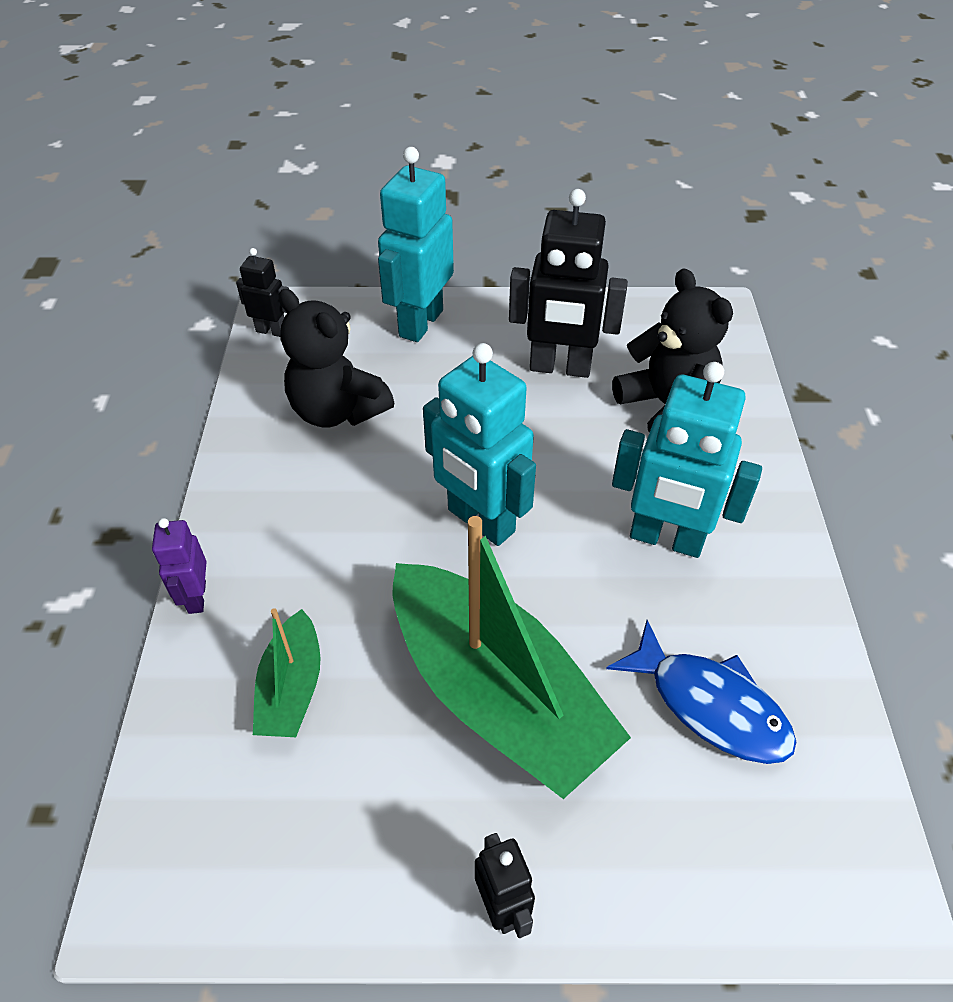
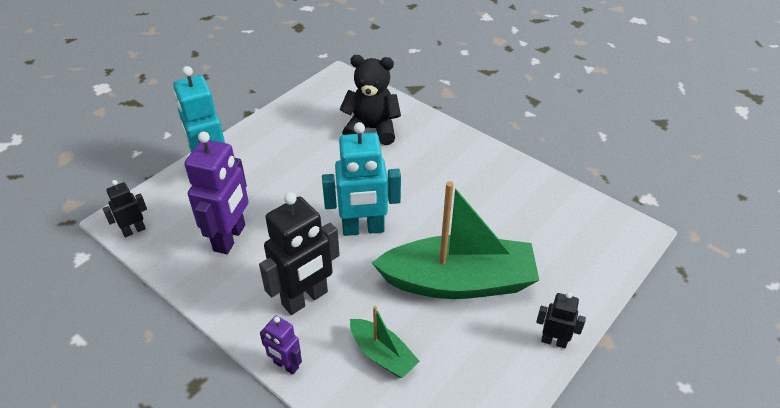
camera: 50 degrees left, 5 degrees down
black teddy bear [279,289,394,428] -> purple robot [184,131,249,254]
black robot [509,189,628,378] -> black robot moved to [259,192,340,315]
blue fish [606,620,796,764] -> none
turquoise robot [612,362,762,558] -> none

